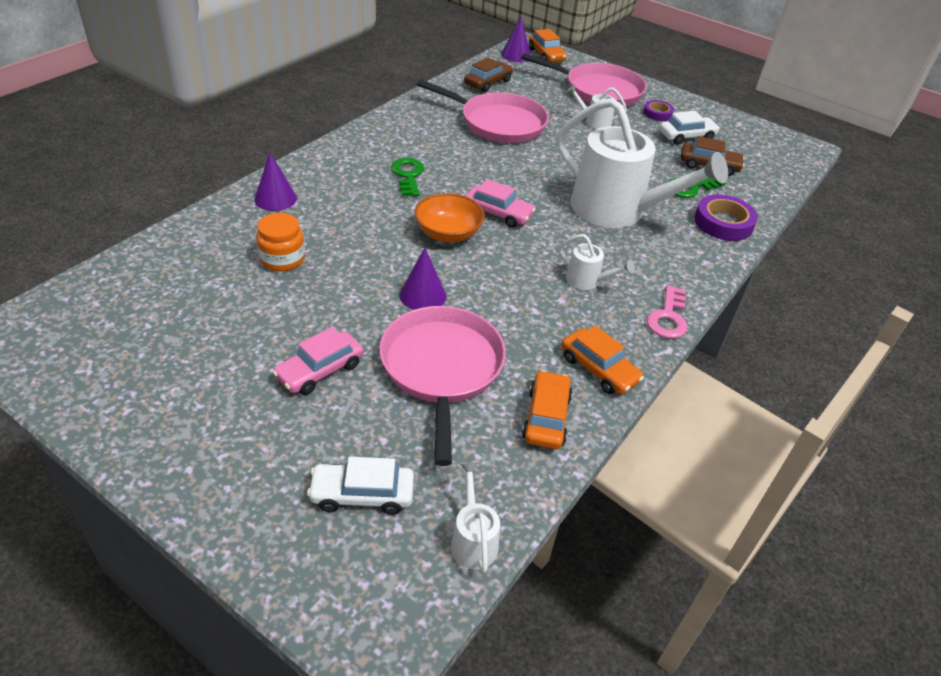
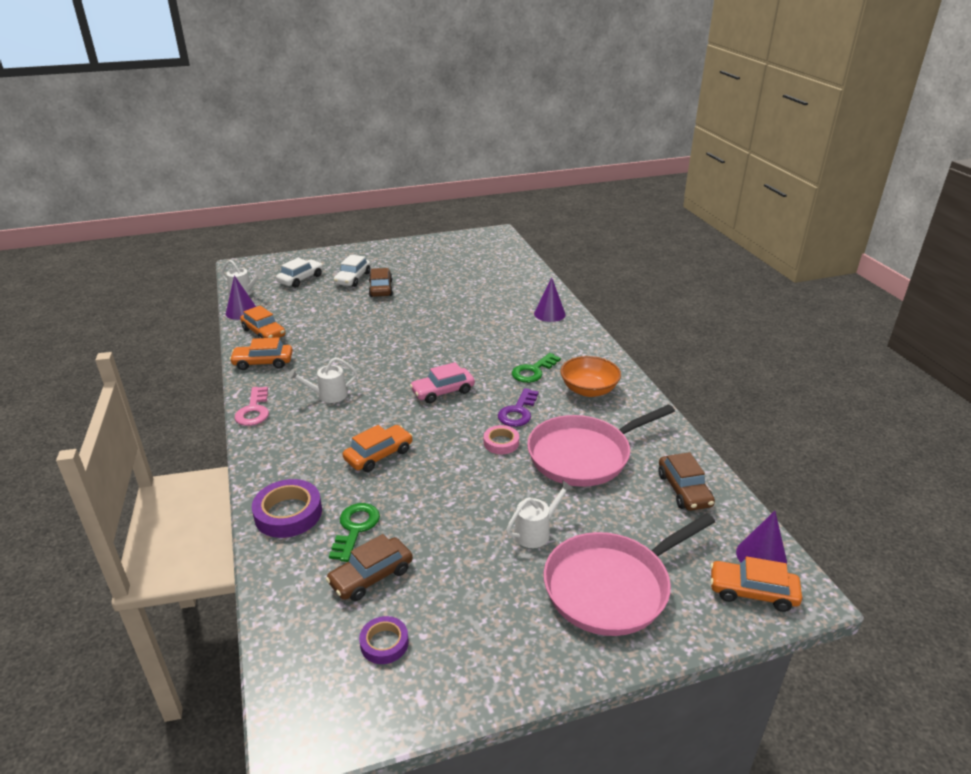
camera: 130 degrees right, 10 degrees down
orange jar [256,213,305,271] -> none
pink car [273,327,363,395] -> brown car [368,268,393,297]
pink pan [379,306,506,466] -> none
green key [391,158,424,196] -> green key turned 105 degrees clockwise [512,353,561,383]
purple cone [400,248,446,310] -> purple cone moved to [226,275,256,320]
orange bowl [414,193,485,242] -> orange bowl moved to [561,356,621,397]
white watering can [557,98,728,228] -> orange car [343,425,413,472]
purple tape [643,100,674,121] -> purple tape moved to [359,616,409,664]
pink key [647,285,687,339] -> pink key turned 150 degrees counterclockwise [234,387,269,426]
white car [659,111,720,145] -> white car moved to [334,255,370,287]
none -> pink tape [484,425,519,454]
none -> purple key [498,388,539,427]

